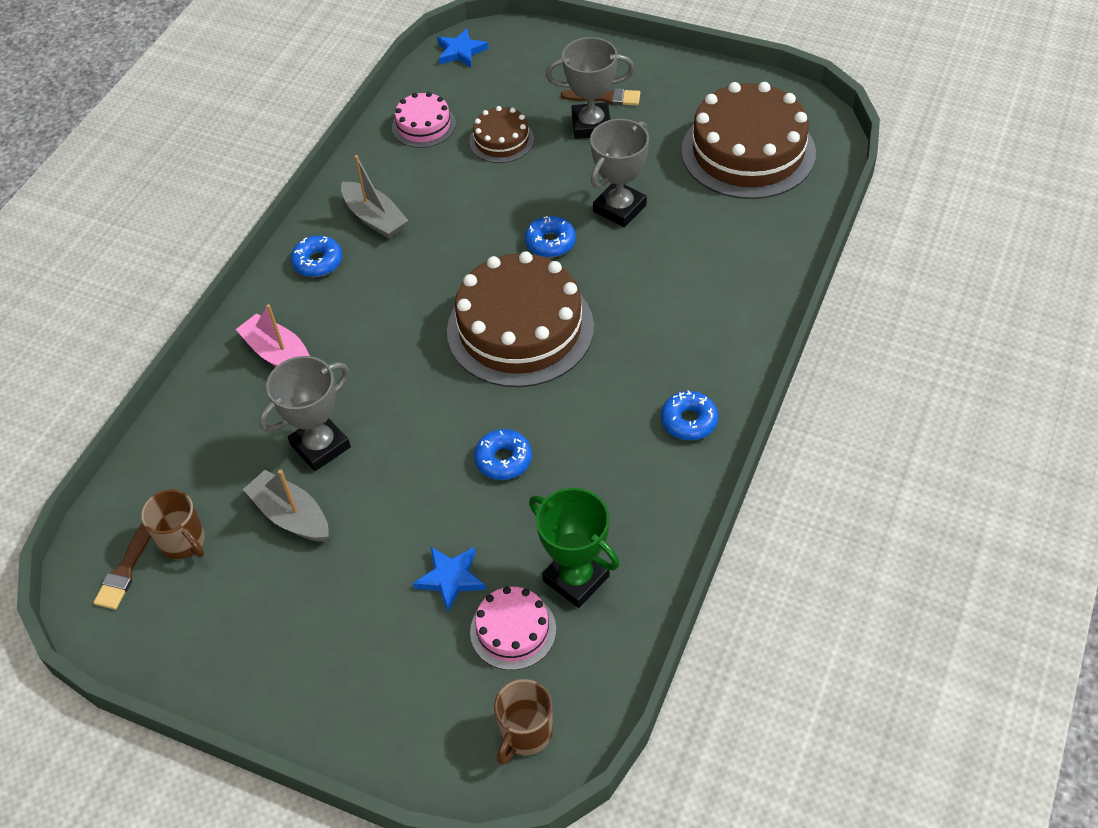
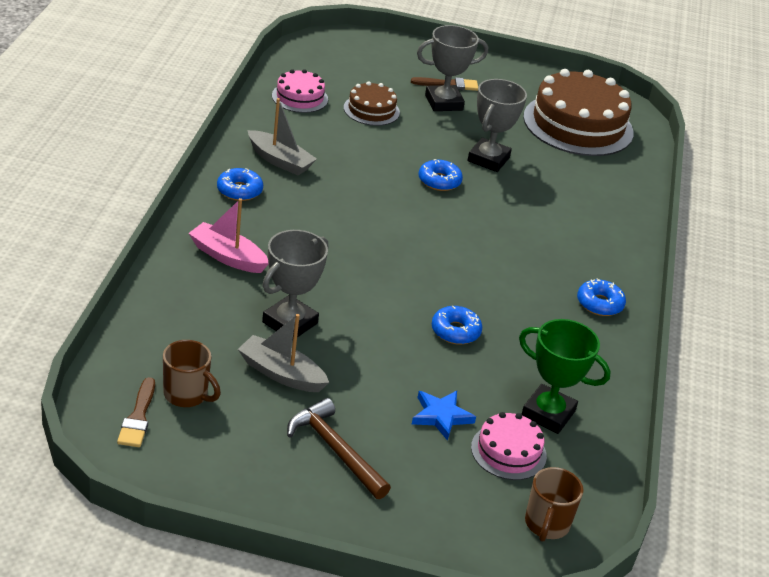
camera: 20 degrees left, 15 degrees down
blue star [437,28,489,67] -> none
brown cake [447,251,594,387] -> none
none -> brown hammer [287,398,391,499]

